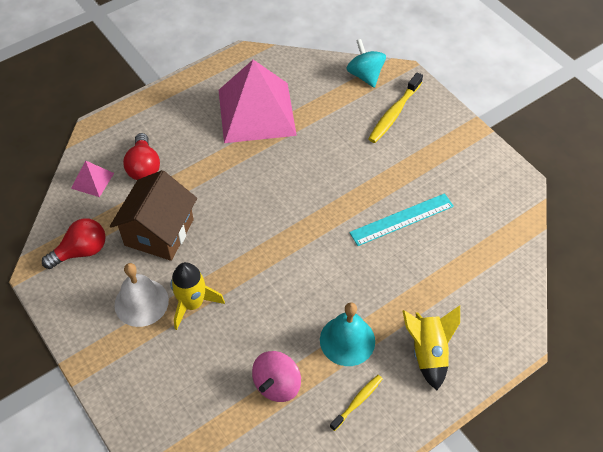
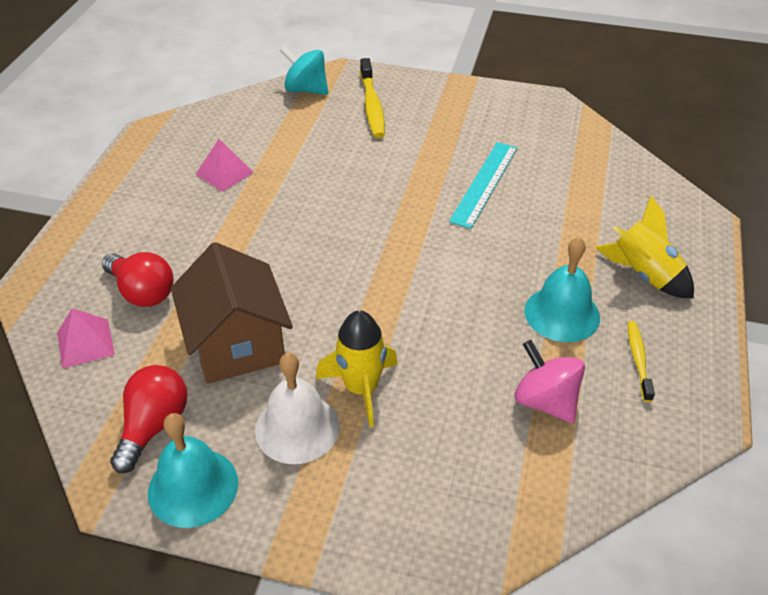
camera: 40 degrees left, 10 degrees down
pink pyramid [219,60,297,143] -> pink pyramid [196,139,254,192], size x0.42
pink spinning top [252,351,301,402] -> pink spinning top turned 150 degrees clockwise [514,340,585,423]
none -> turquoise bell [148,413,238,528]

